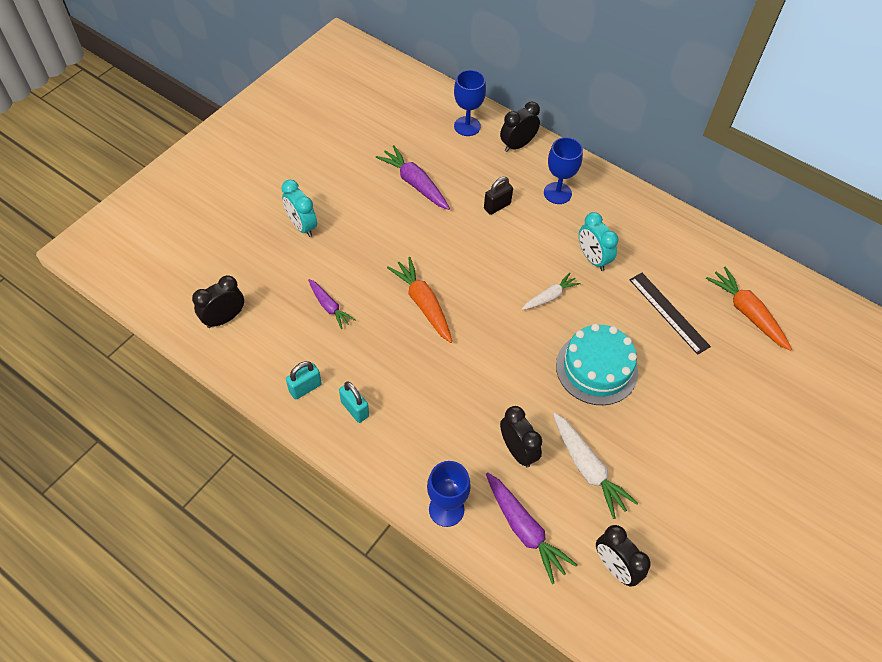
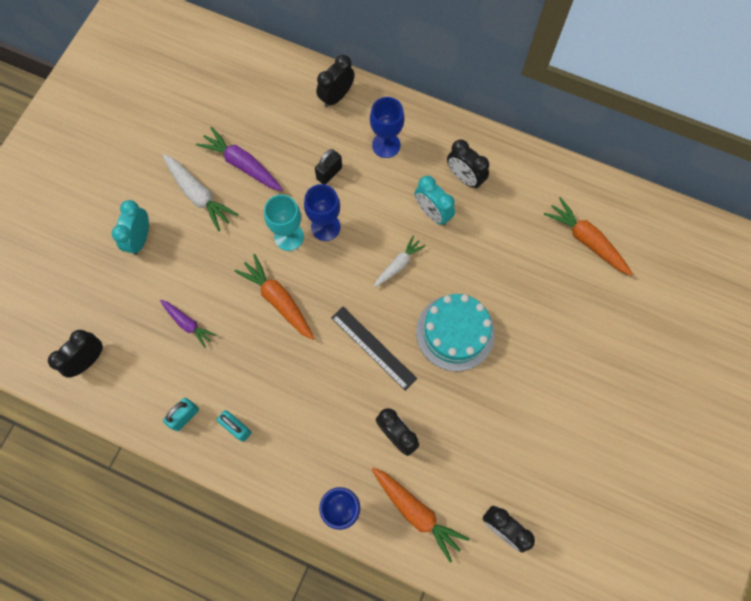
camera: 10 degrees left, 15 degrees up
turquoise clock [281,180,317,237] -> turquoise clock turned 60 degrees clockwise [112,200,149,255]
blue goblet [454,70,486,136] -> blue goblet moved to [304,184,341,241]
purple carrot [486,472,577,584] -> orange carrot [372,467,469,563]
white carrot [553,413,638,519] -> white carrot moved to [163,154,238,231]
black ruler [629,273,711,355] -> black ruler moved to [331,307,417,391]
none -> turquoise goblet [264,195,304,251]
none -> black clock [447,139,489,189]

